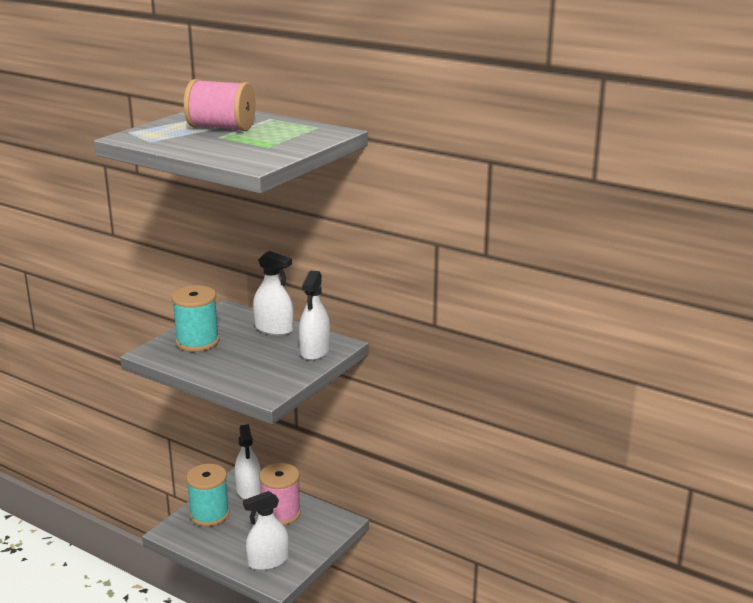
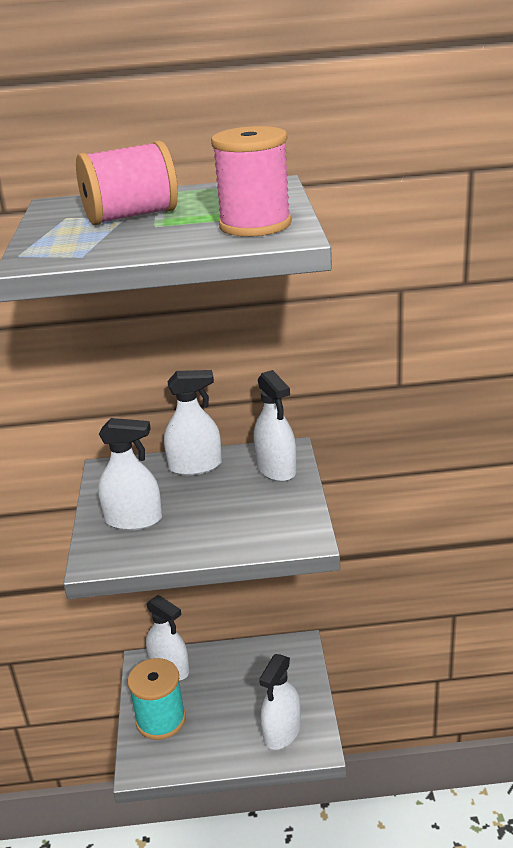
camera: 35 degrees left, 5 degrees up
turquoise spool [171,285,220,352] -> white spray bottle [98,418,162,530]
pink spool [259,463,301,525] -> pink spool moved to [211,126,292,237]

